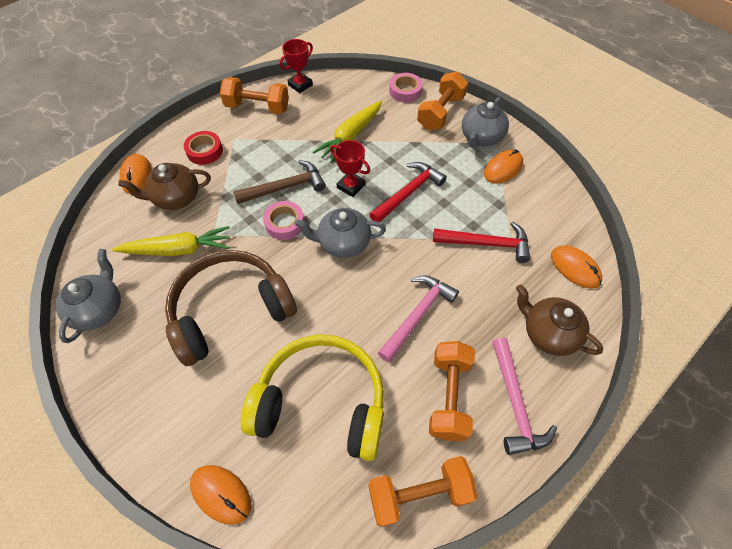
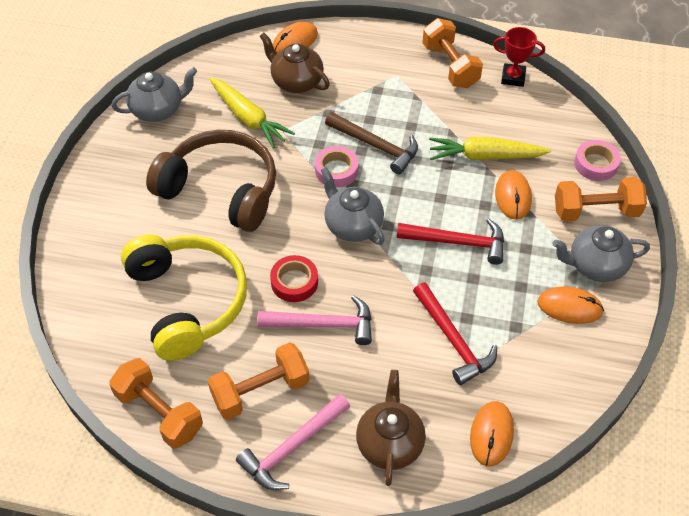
camera: 55 degrees right, 5 degrees down
red tape [184,131,223,165] -> red tape moved to [270,255,318,302]
orange mouse [190,465,251,525] -> orange mouse moved to [495,170,532,220]
red trophy [330,140,370,197] -> none

